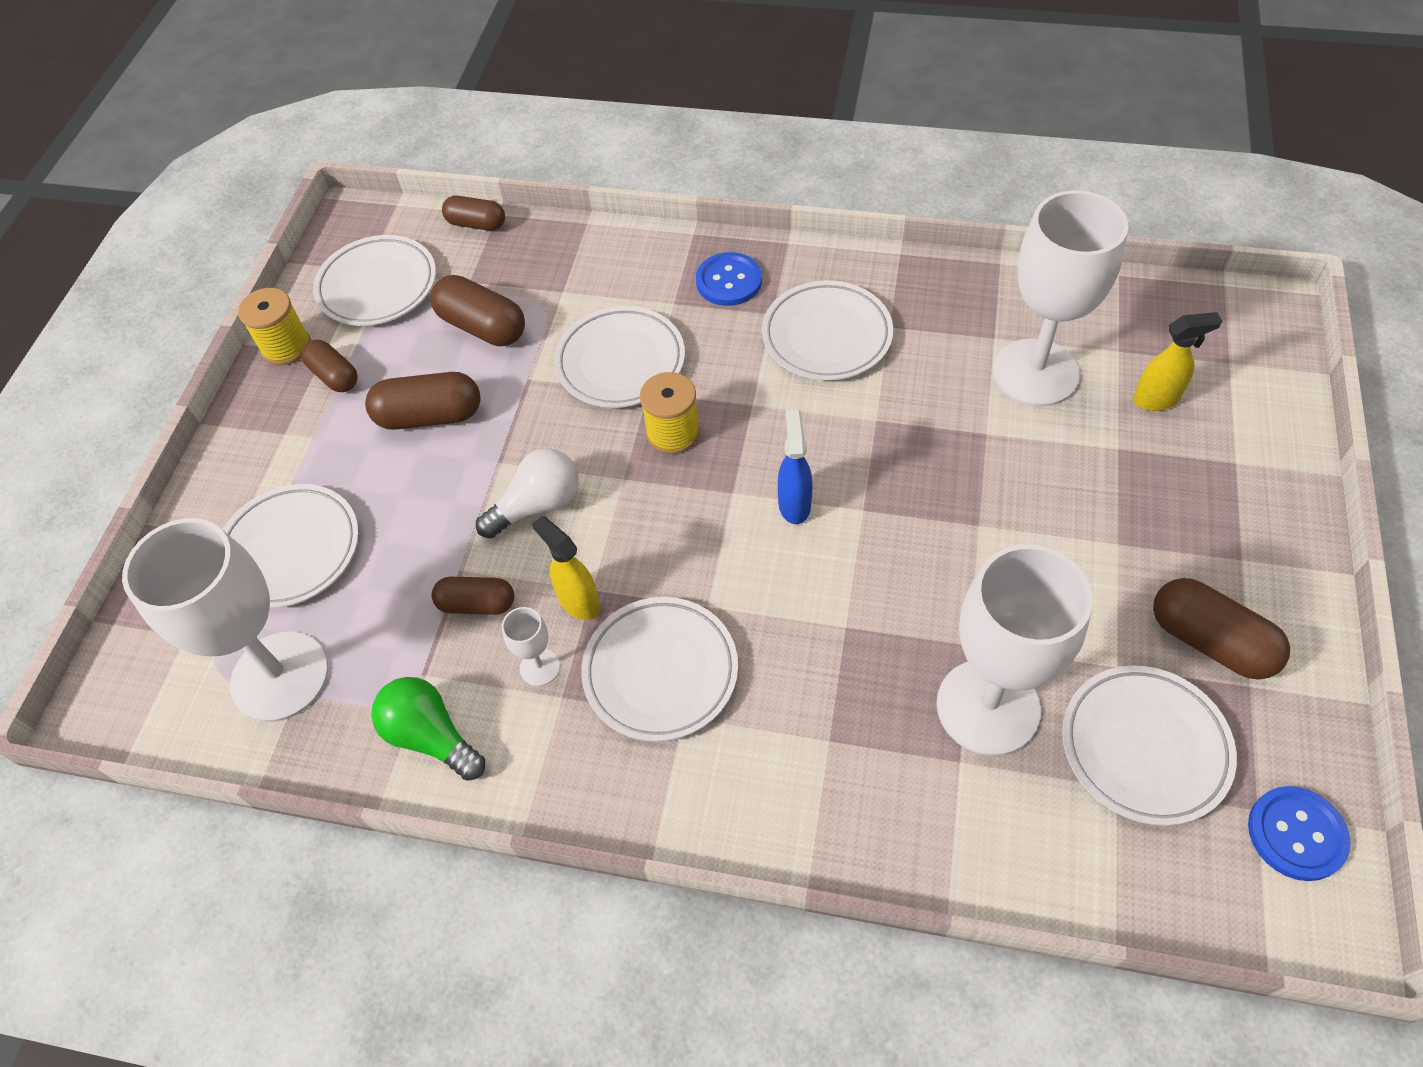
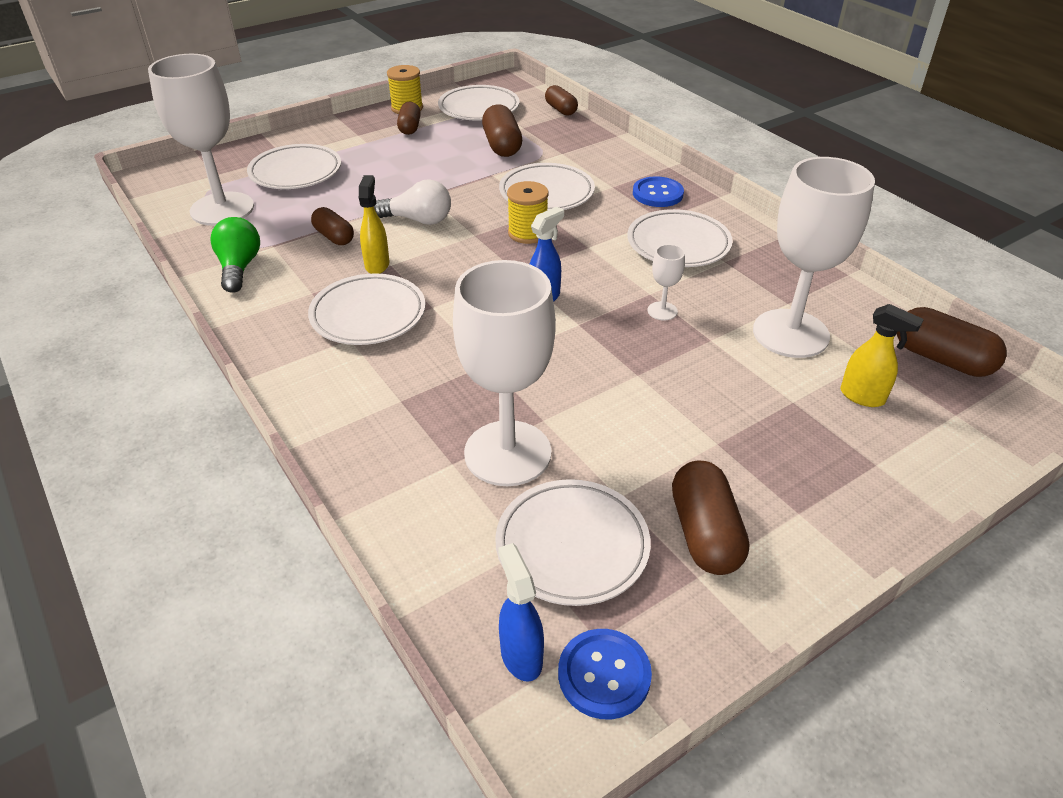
camera: 40 degrees right, 15 degrees down
brown capsule [365,372,480,430] -> brown capsule moved to [897,307,1007,377]
white goblet [502,607,560,686] -> white goblet moved to [648,244,685,321]
none -> blue spray bottle [498,543,544,682]

